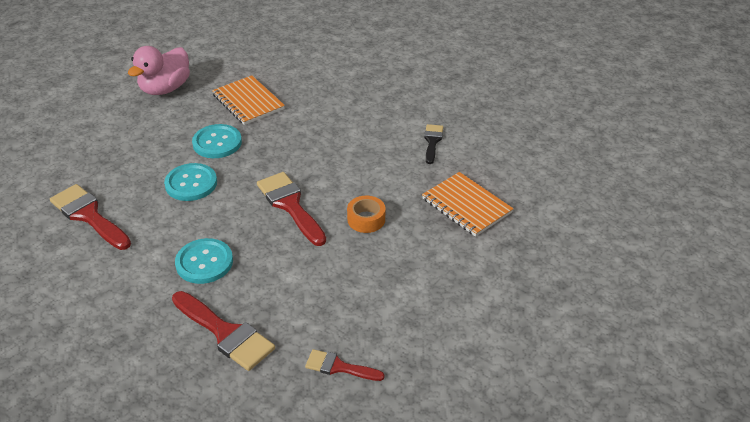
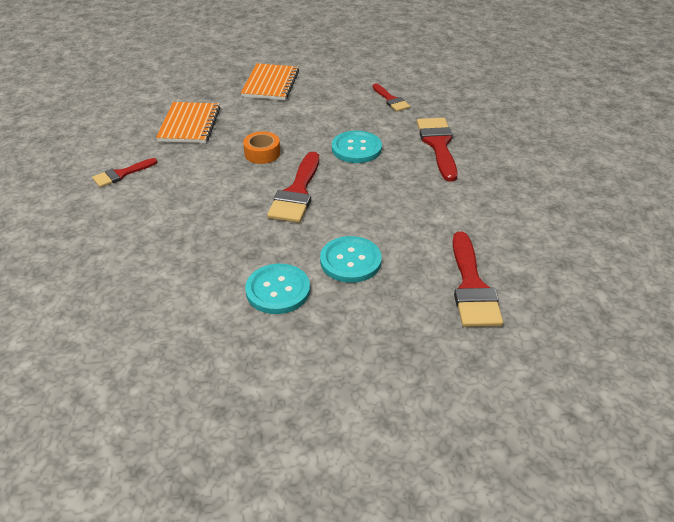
camera: 135 degrees left, 0 degrees up
pink duck [128,46,190,95] -> none
turquoise button [175,238,233,284] -> turquoise button moved to [332,130,382,163]
orange notebook [212,75,285,125] -> orange notebook moved to [241,63,299,100]
black brush [424,124,443,164] -> red brush [92,158,157,187]

